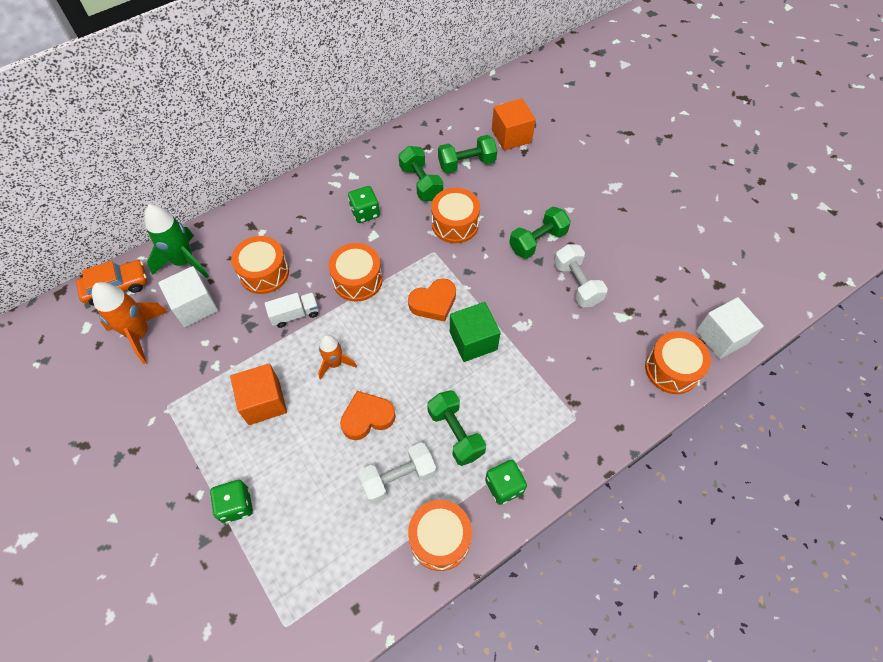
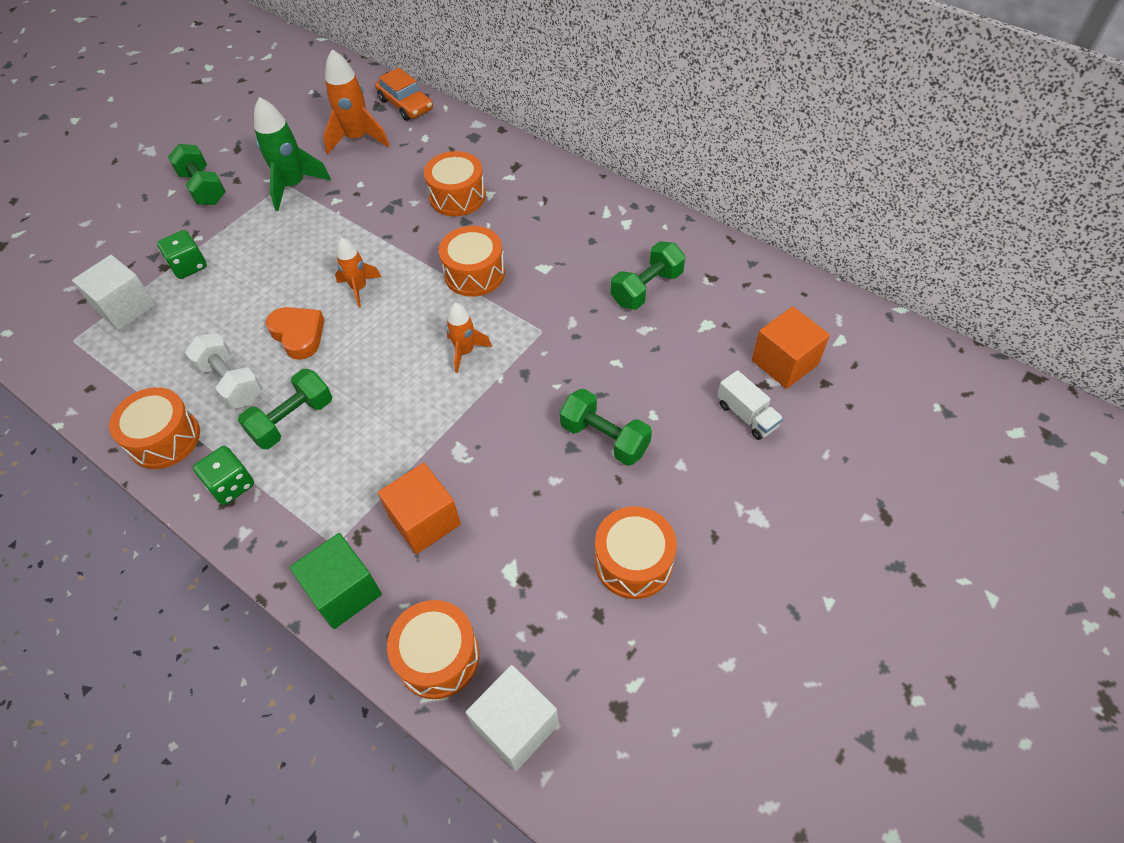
camera: 75 degrees right, 5 degrees down
green rocket [145,204,209,278] -> green rocket moved to [254,97,331,211]
white cube [158,266,218,327] -> white cube moved to [72,255,156,331]
orange cube [230,363,287,425] -> orange cube moved to [378,463,461,554]
white truck [265,293,319,328] -> white truck moved to [717,370,783,440]
green dice [348,186,380,223] -> none
orange heart [408,278,456,322] -> orange rocket [446,303,492,373]
orange drum [431,188,480,243] -> orange drum moved to [595,506,677,599]
green dumbbell [438,135,497,173] -> green dumbbell moved to [168,144,226,205]
green cube [450,302,501,362] -> green cube moved to [290,533,382,629]
white dumbbell [554,244,608,307] -> none

